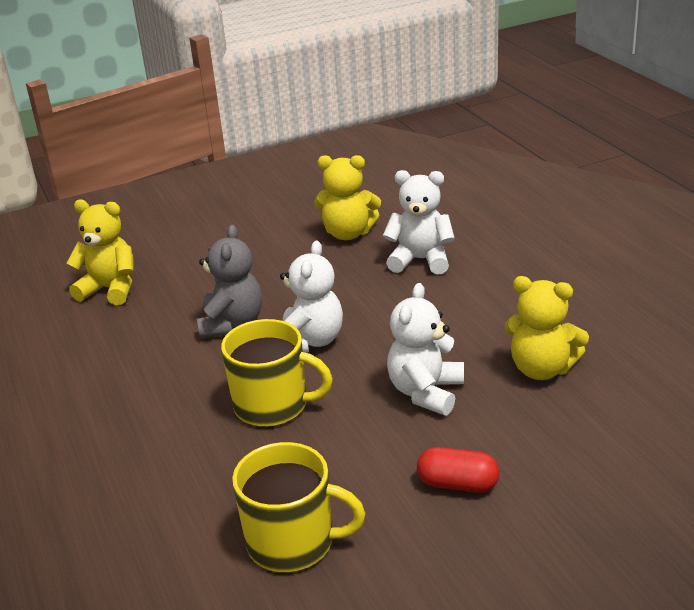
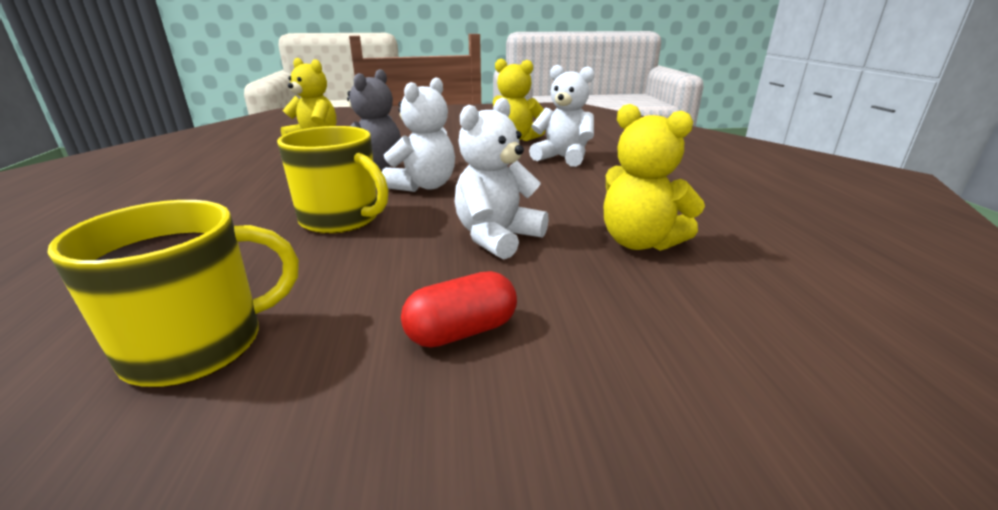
camera: 15 degrees right, 5 degrees down
yellow mug [232,442,365,572] -> yellow mug turned 60 degrees counterclockwise [48,200,299,388]
red capsule [417,447,500,493] -> red capsule turned 60 degrees counterclockwise [401,271,517,348]

